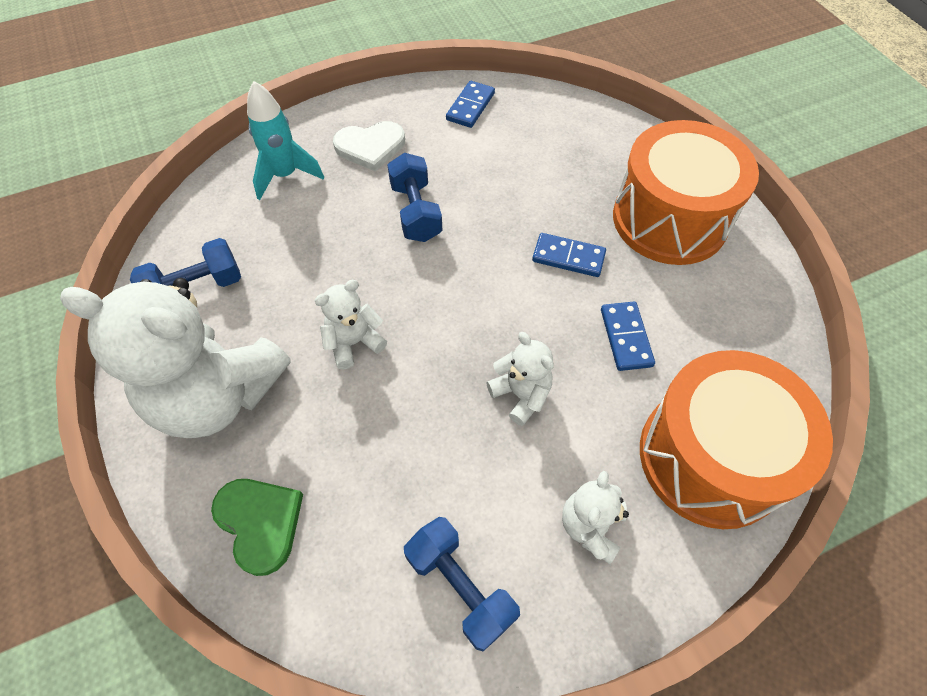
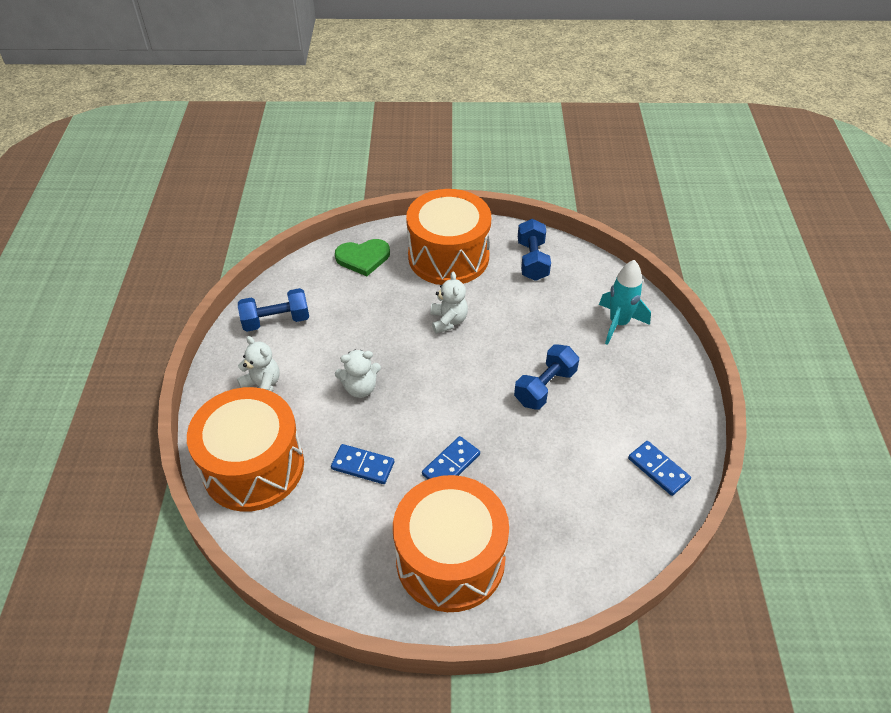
camera: 115 degrees right, 10 degrees down
white teddy bear [60,278,291,438] -> orange drum [406,189,491,285]
white heart [333,121,405,172] -> none
blue dumbbell [387,153,442,242] -> blue dumbbell turned 60 degrees counterclockwise [514,344,579,410]

